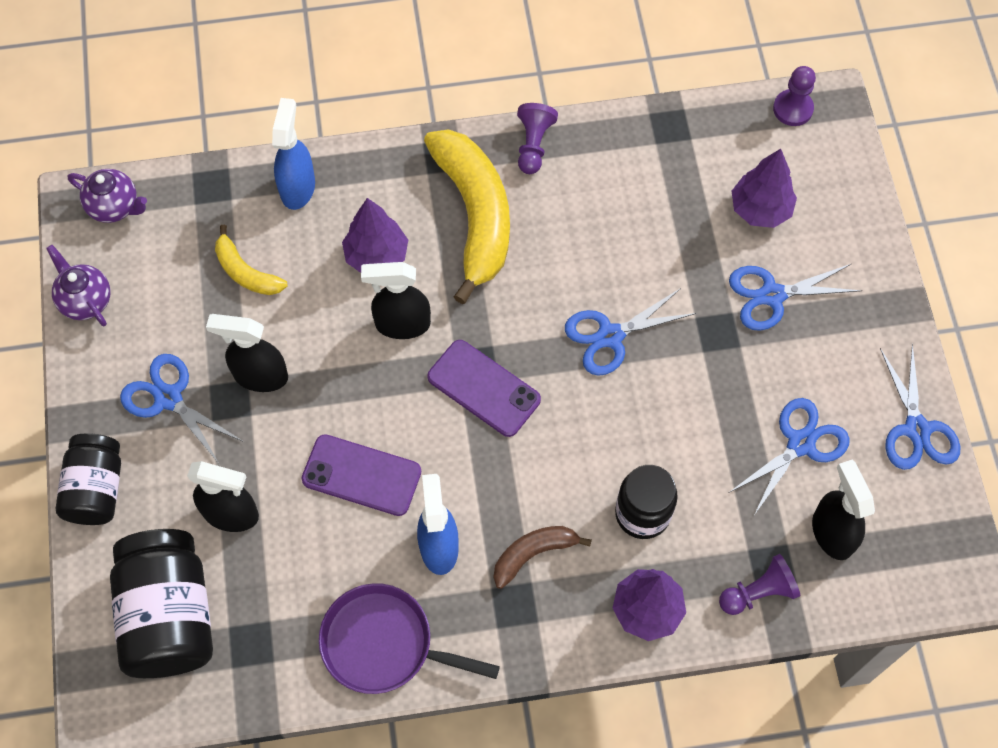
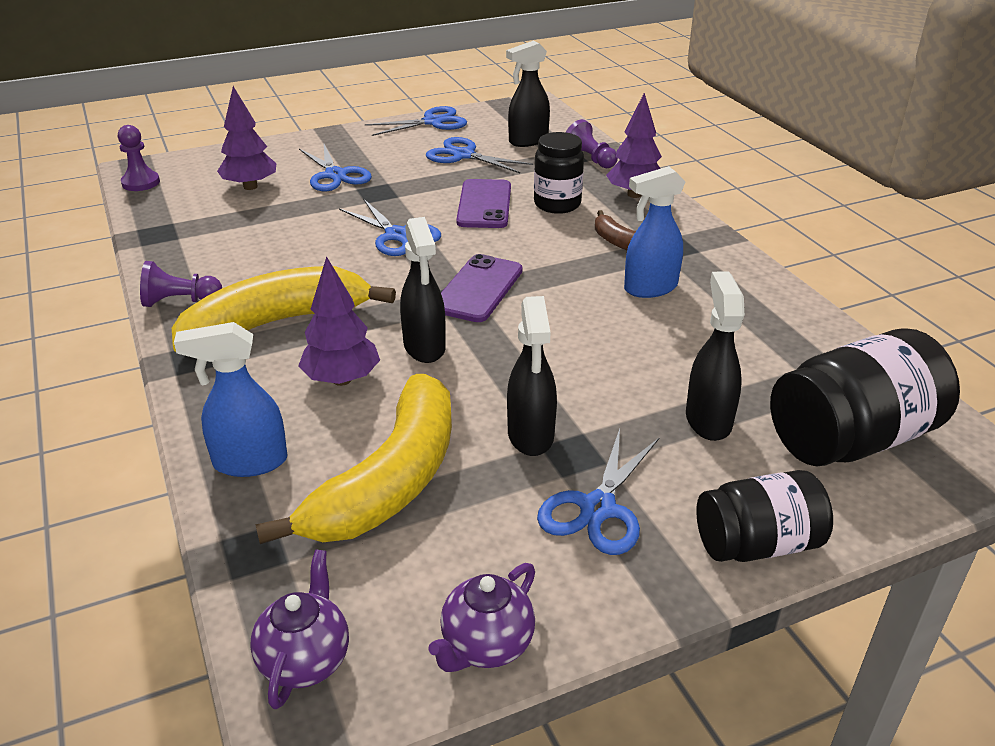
camera: 105 degrees left, 30 degrees down
yellow banana [215,225,288,295] -> yellow banana [255,374,452,544], size x2.02
purple phone [301,434,421,516] -> purple phone moved to [456,179,511,228]
purple pan [319,583,500,694] -> none

